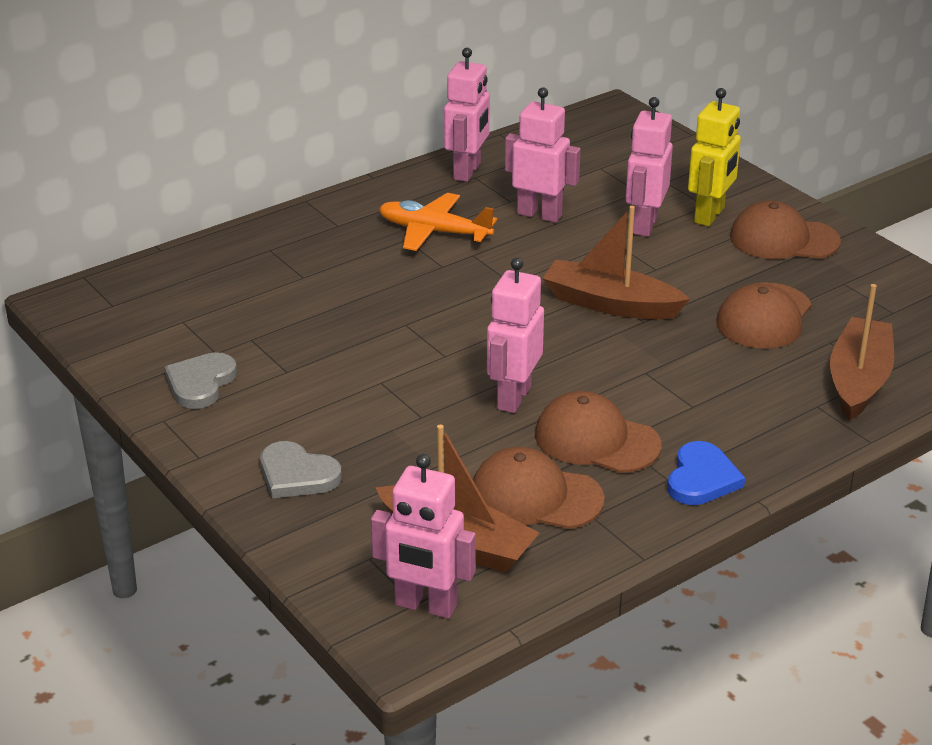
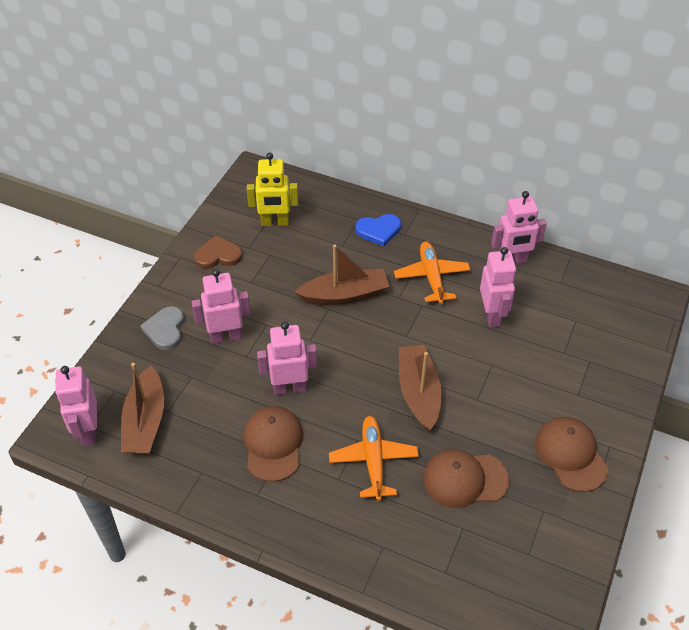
camera: 60 degrees right, 15 degrees up
grey heart [165,352,237,409] -> brown heart [194,235,242,269]
brown cap [473,447,605,529] -> none
pink robot [626,97,673,236] -> pink robot moved to [192,269,251,344]
blue heart [668,441,745,505] -> blue heart moved to [355,214,401,246]
yellow robot [688,88,741,226] -> yellow robot moved to [247,153,298,226]
brown boat [830,284,894,421] -> brown boat moved to [294,245,389,305]
none -> orange plane [329,416,419,501]

